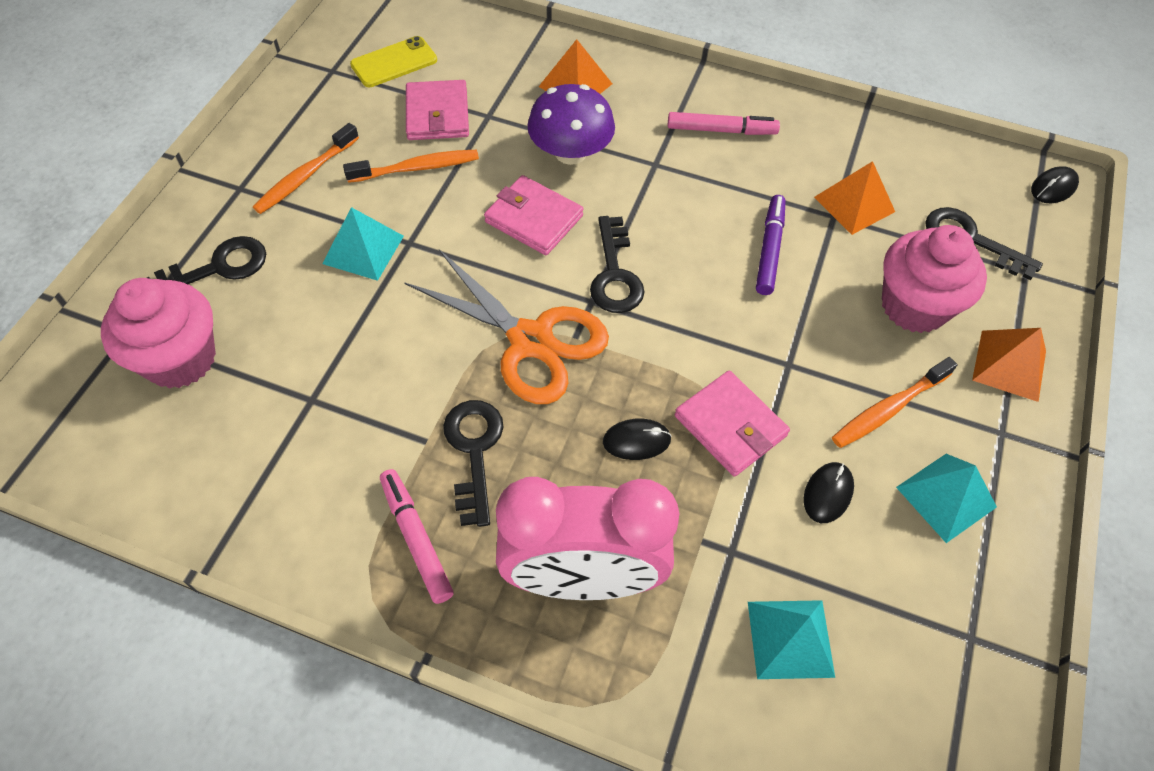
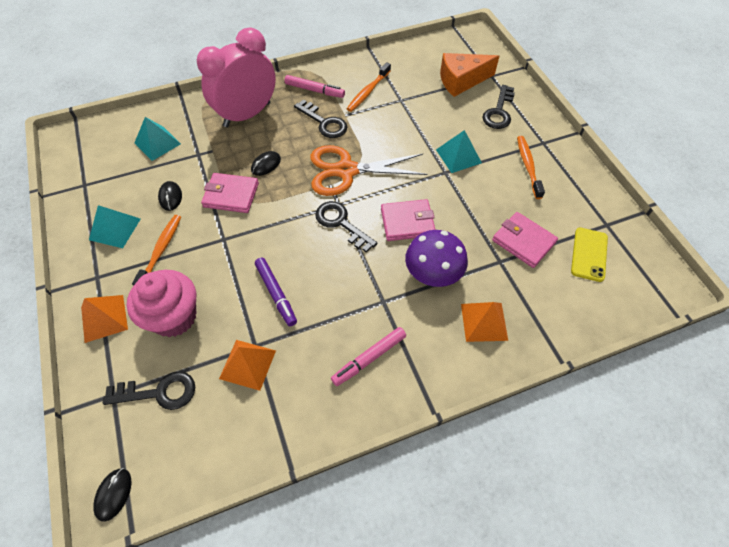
camera: 140 degrees right, 0 degrees up
pink cupcake [101,278,216,389] -> orange cheese [440,53,499,97]
orange toothbrush [343,150,479,183] -> orange toothbrush moved to [347,62,391,112]

